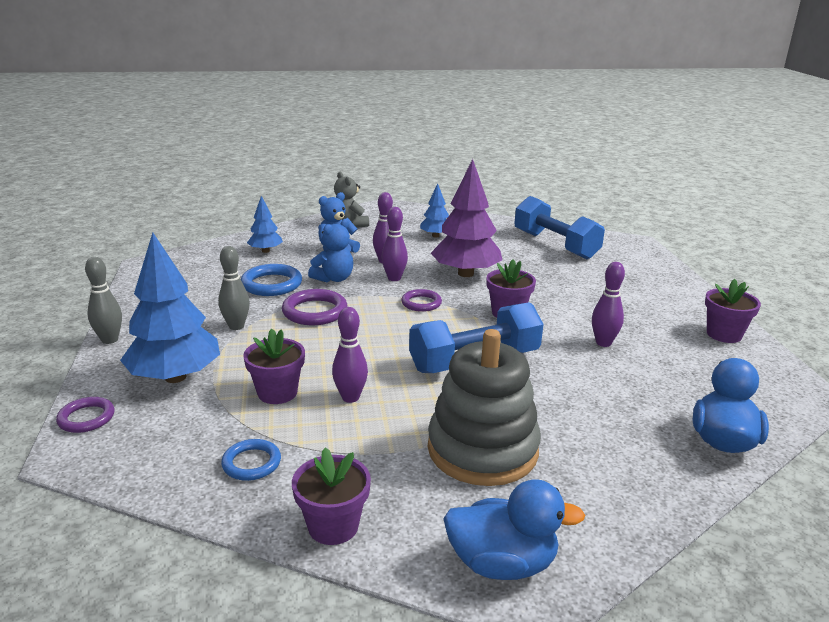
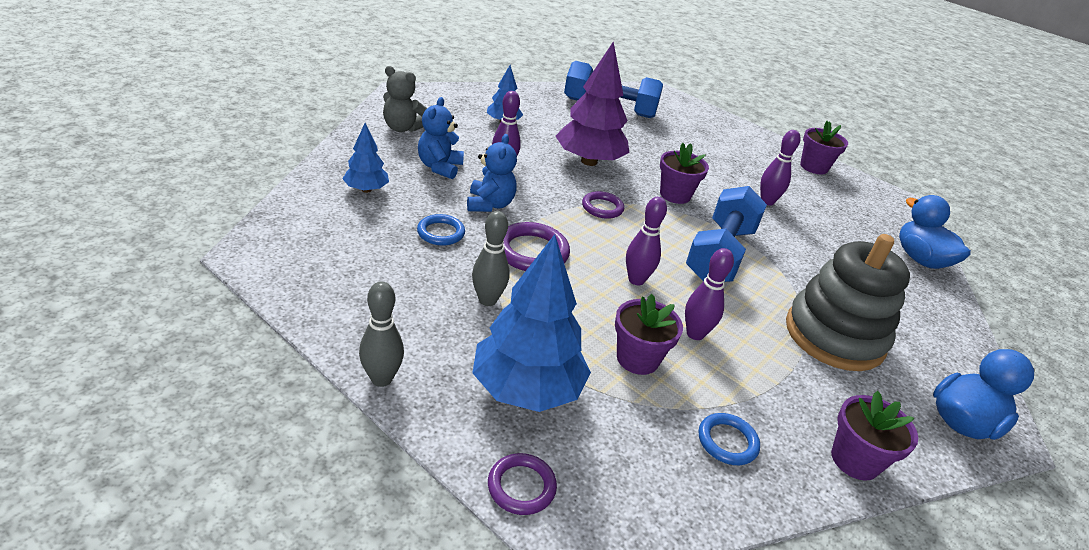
camera: 45 degrees left, 10 degrees up
blue ring [241,264,302,296] -> blue ring [417,214,465,246], size x0.64
purple bowling pin [381,207,408,281] -> purple bowling pin moved to [626,197,667,285]

